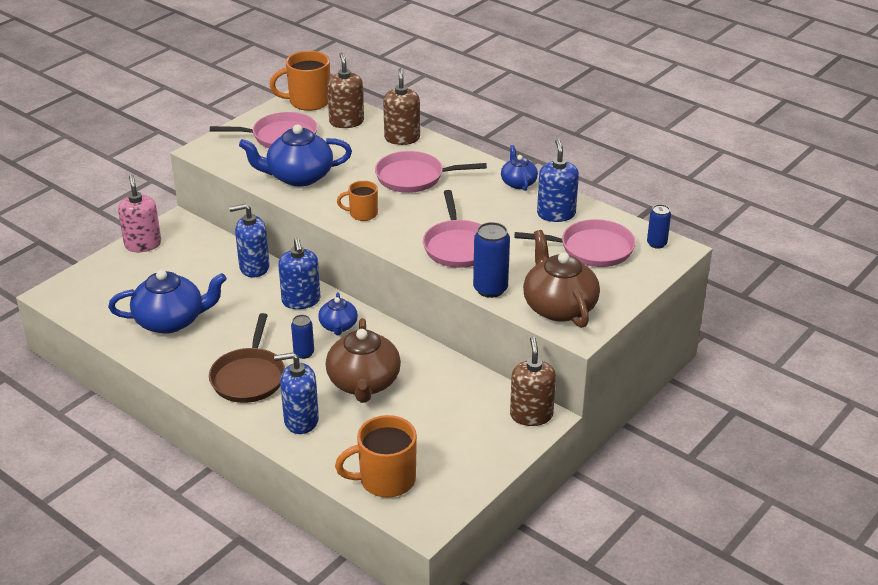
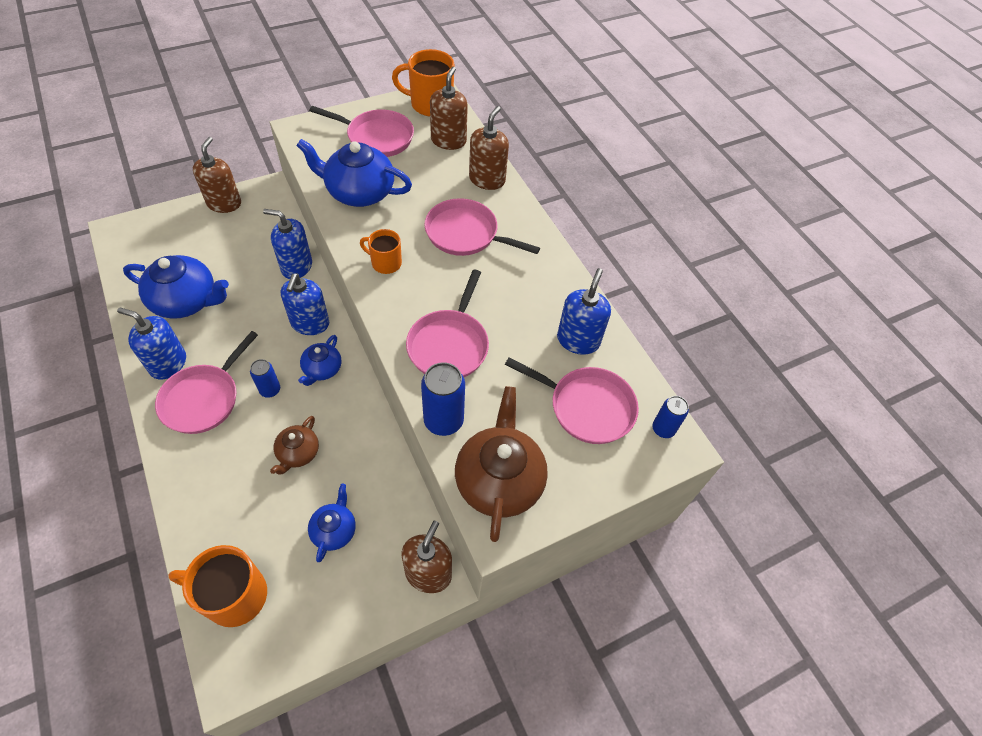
camera: 20 degrees right, 20 degrees up
pink soap dispenser [118,175,161,252] -> brown soap dispenser [193,137,241,213]
brown pan [209,313,285,403] -> pink pan [155,331,258,434]
blue soap dispenser [274,353,319,434] -> blue soap dispenser moved to [117,307,186,380]
brown teapot [326,318,401,403] -> brown teapot [270,416,319,475], size x0.56
blue teapot [501,145,538,191] -> blue teapot moved to [308,484,356,562]

